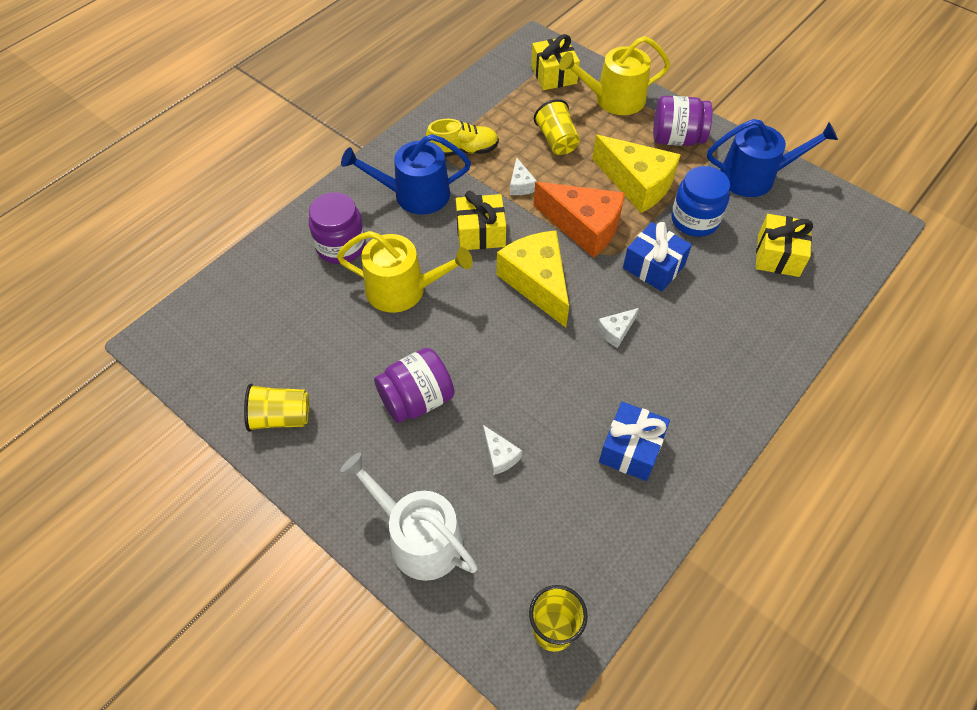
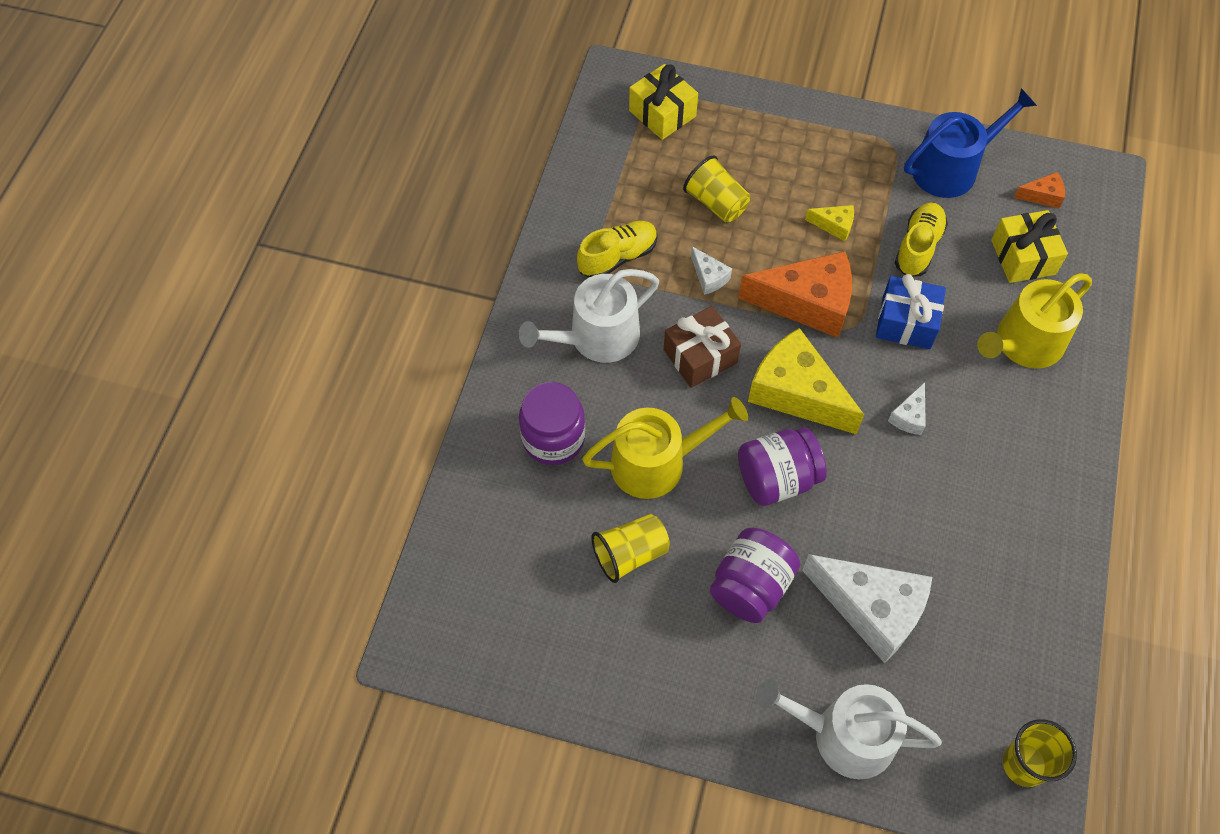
camera: 25 degrees left, 5 degrees up
yellow cup [244,384,309,432] -> yellow cup moved to [591,514,670,583]
blue watering can [341,134,471,214] -> white watering can [519,269,659,363]
yellow gift [456,191,506,250] -> brown gift [664,306,741,388]
white cheese [483,425,522,475] -> white cheese [802,554,932,663], size x2.24
yellow watering can [559,36,670,115] -> yellow watering can moved to [977,273,1092,369]
yellow cheese [592,135,681,213] -> yellow cheese [805,205,854,241], size x0.45
blue gift [599,402,670,481] -> none
purple jar [653,96,713,146] -> purple jar moved to [738,427,827,506]
blue jar [671,166,730,237] -> yellow shoe [895,203,948,277]
none -> orange cheese [1014,172,1065,208]

